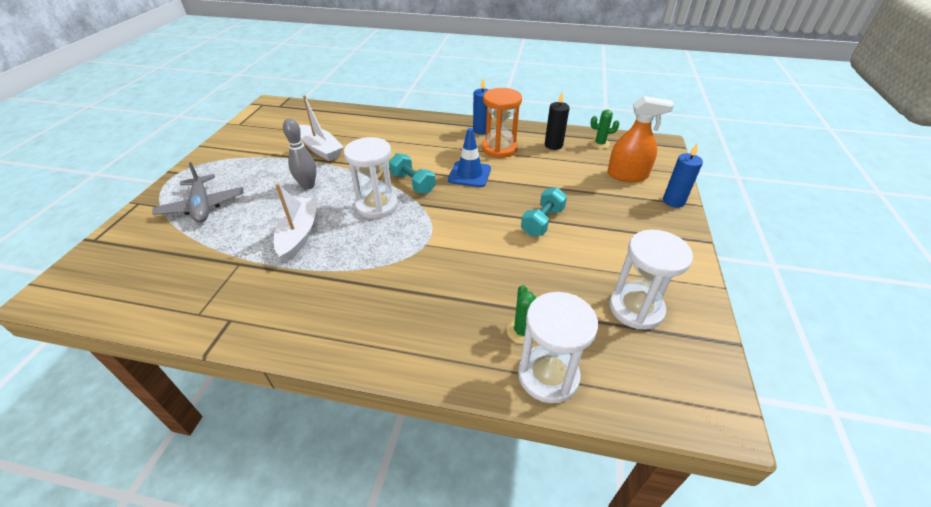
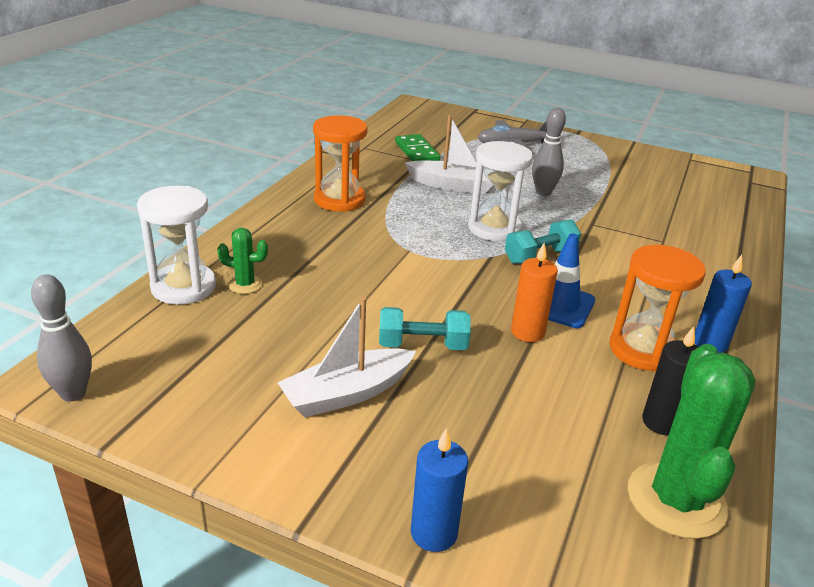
camera: 100 degrees right, 10 degrees down
white boat [299,95,344,161] -> white boat moved to [277,297,416,417]
turquoise dumbbell [521,187,567,236] -> turquoise dumbbell turned 45 degrees counterclockwise [379,307,471,350]
green cactus [590,109,619,149] -> green cactus [628,344,755,539], size x2.07
orange spray bottle [607,96,674,182] -> none
white hourglass [609,229,693,330] -> none
none -> grey bowling pin [31,275,92,402]
none -> orange hourglass [313,115,368,212]
none -> green domino [395,134,440,161]
none -> orange candle [511,243,558,342]

